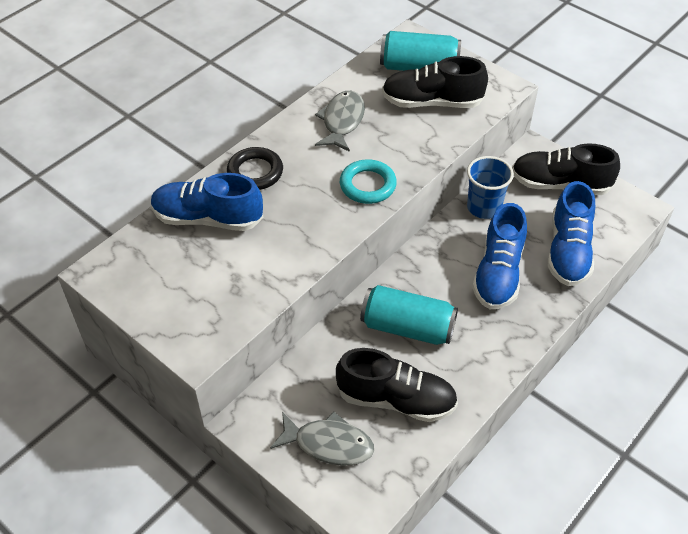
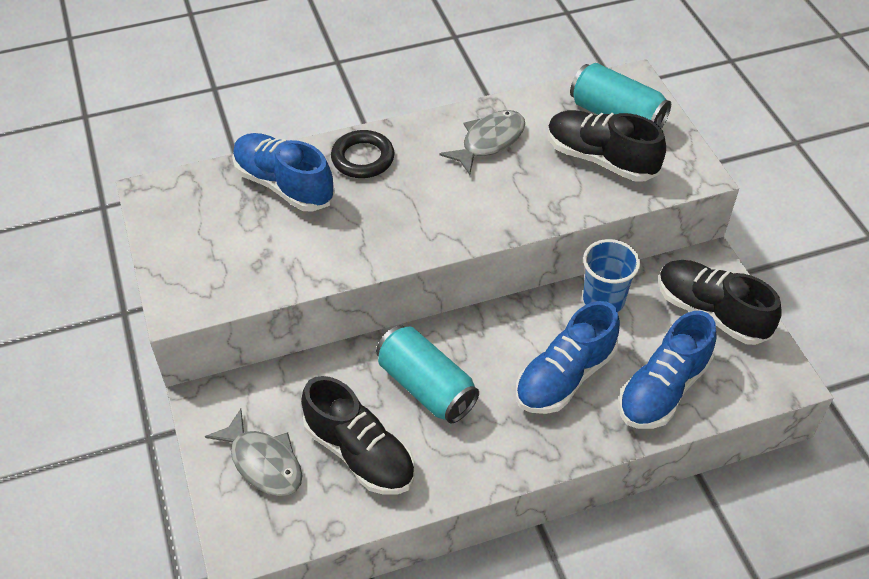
camera: 30 degrees right, 0 degrees up
turquoise ring [340,159,397,204] -> none

